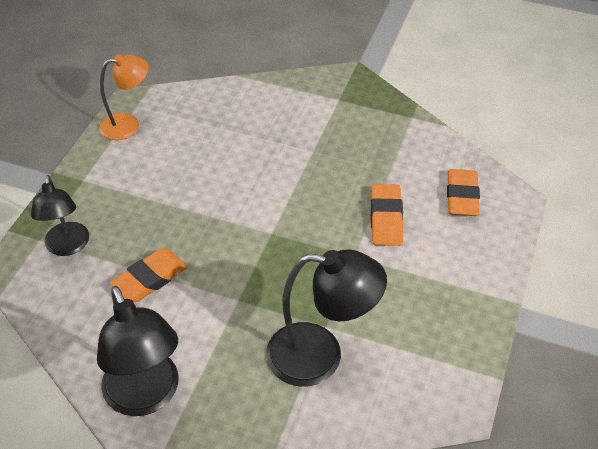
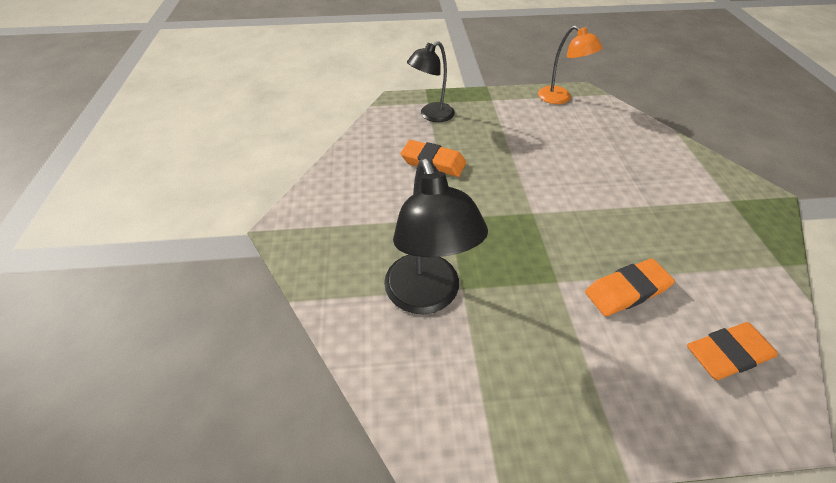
camera: 65 degrees right, 0 degrees up
black lamp [97,286,178,416] -> none

